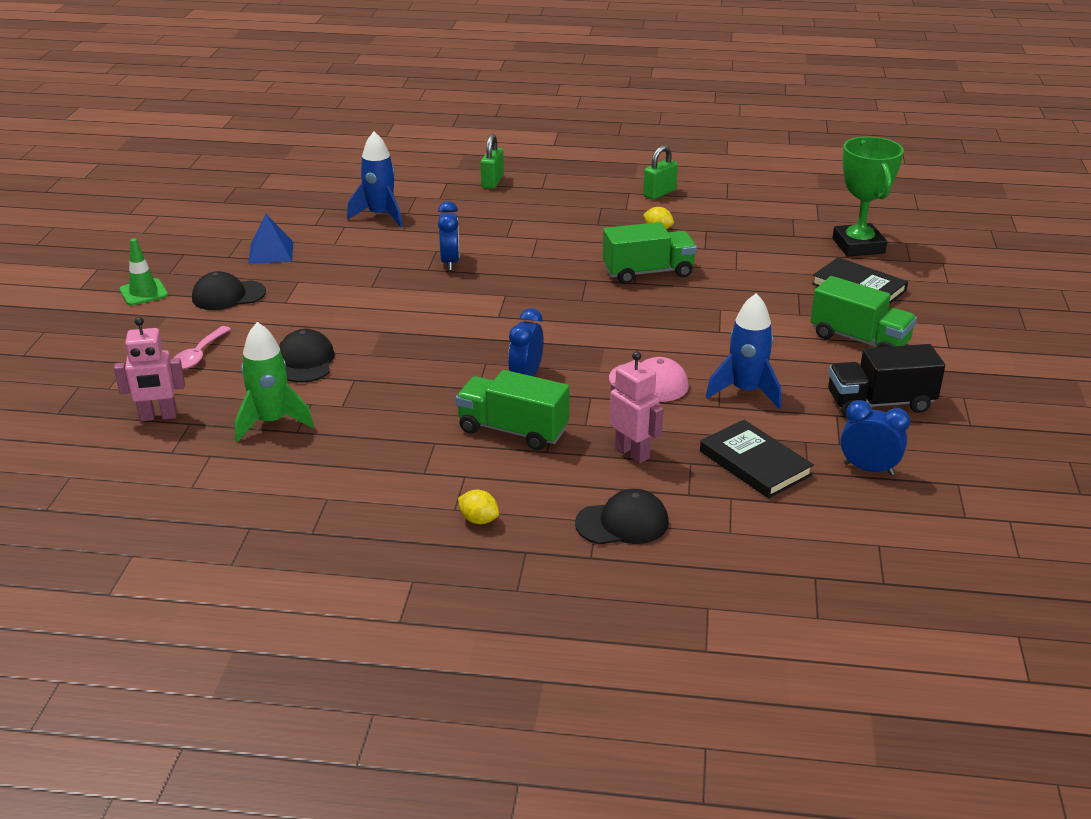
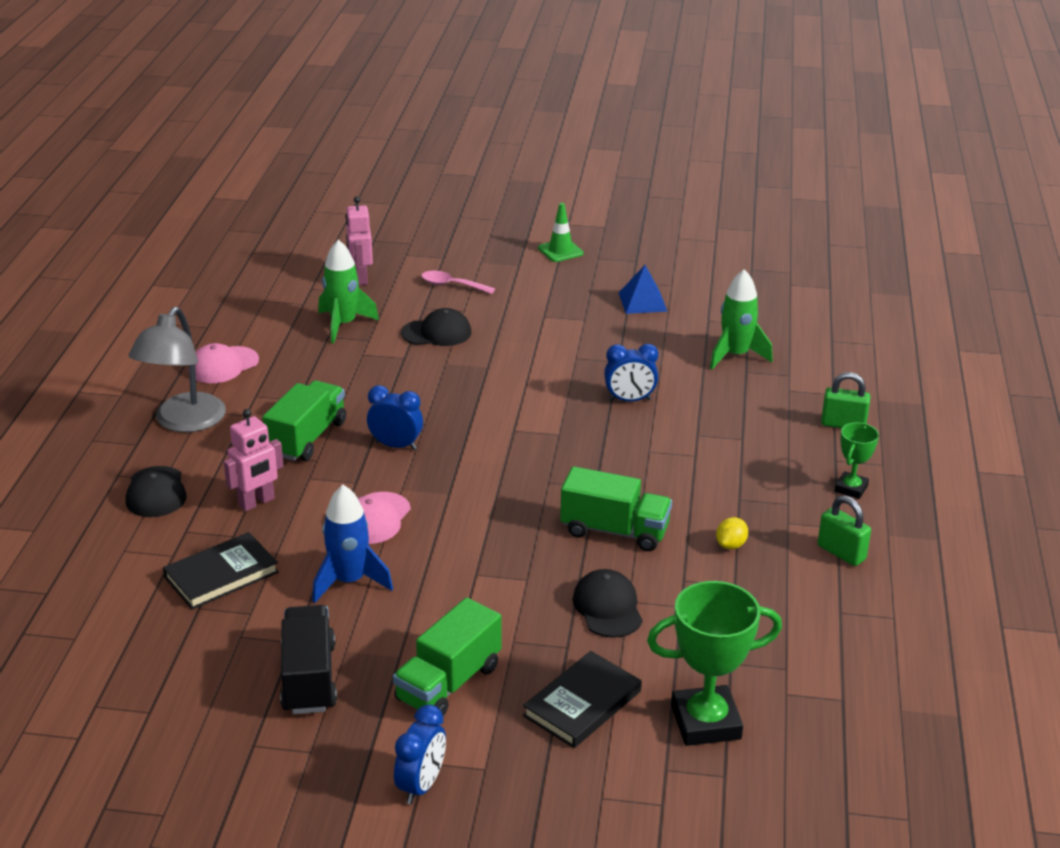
camera: 90 degrees right, 0 degrees up
black cap [192,271,266,310] -> black cap moved to [572,569,643,638]
blue rocket [347,131,403,227] -> green rocket [710,269,773,369]
yellow lemon [458,490,499,524] -> grey lamp [129,307,226,432]
green truck [603,222,697,284] -> green truck turned 60 degrees counterclockwise [560,466,672,551]
blue clock [840,400,910,475] -> blue clock moved to [394,704,446,804]
none -> pink cap [195,343,259,383]
none -> green trophy [835,422,879,499]

